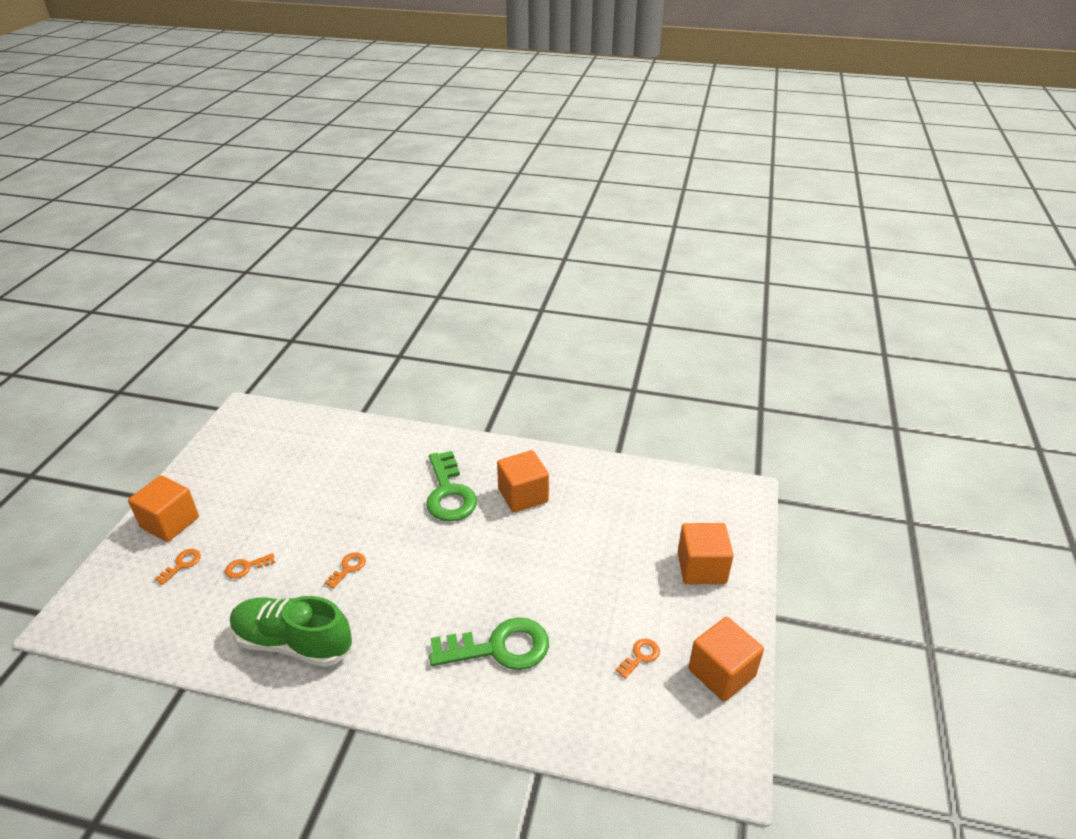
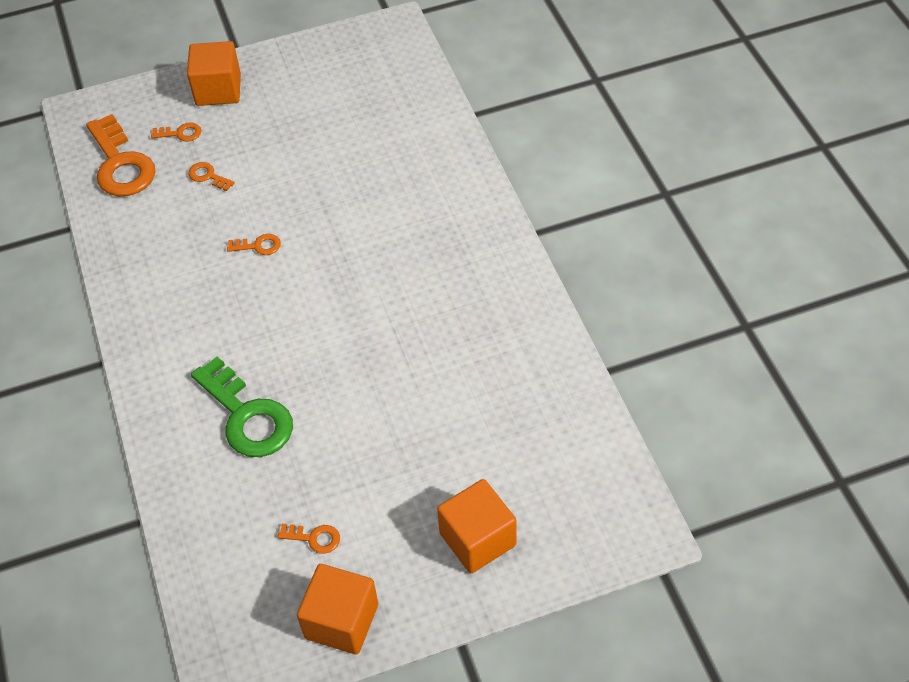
camera: 60 degrees right, 15 degrees up
green shoe [230,596,352,667] -> none
green key [426,451,477,521] -> none
orange cube [497,450,549,513] -> none
none -> orange key [86,114,156,196]

